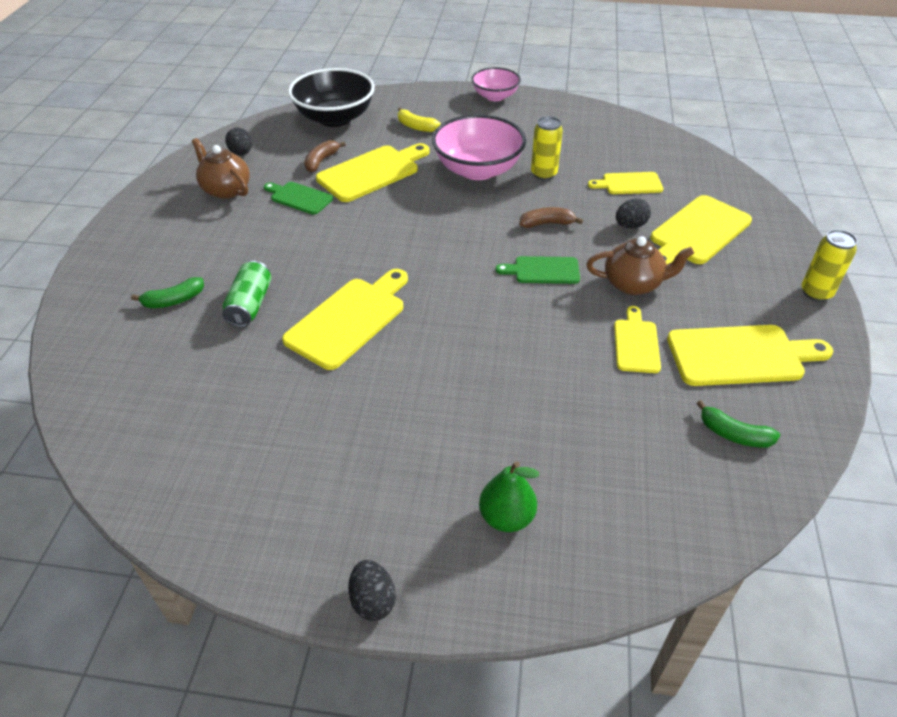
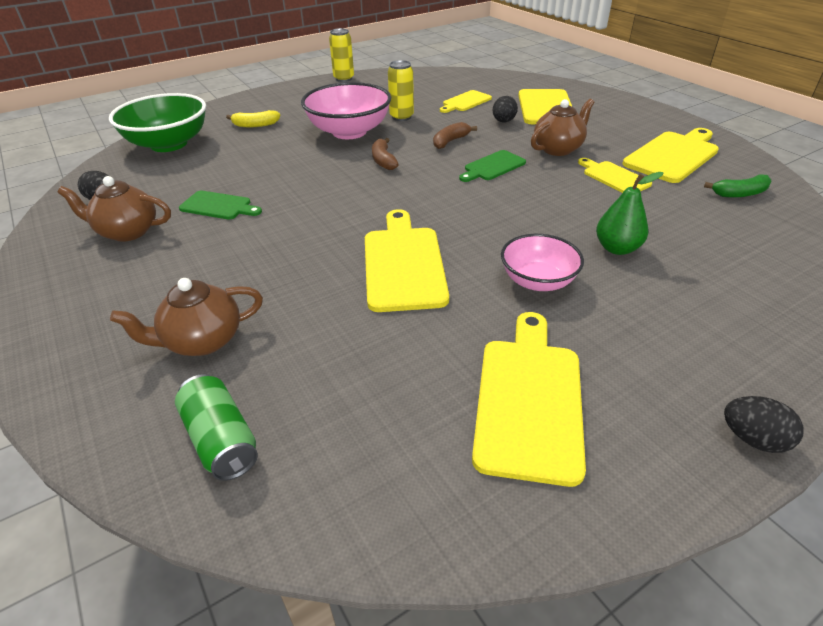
camera: 40 degrees left, 5 degrees down
green banana [131,277,204,308] -> brown teapot [110,278,263,356]
green can [222,261,271,327] -> green can moved to [175,374,258,481]
green cutting board [264,182,333,215] -> green cutting board turned 150 degrees counterclockwise [179,191,262,220]
black bowl [288,68,375,127] -> green bowl [109,93,206,152]
brown banana [304,140,346,172] -> brown banana moved to [372,138,399,170]
yellow cutting board [316,143,430,202] -> yellow cutting board moved to [472,312,586,487]
pink bowl [471,67,521,101] -> pink bowl moved to [501,234,584,291]
green pear [479,461,539,532] -> green pear moved to [596,172,664,255]
yellow can [802,229,857,302] -> yellow can moved to [329,28,354,82]

